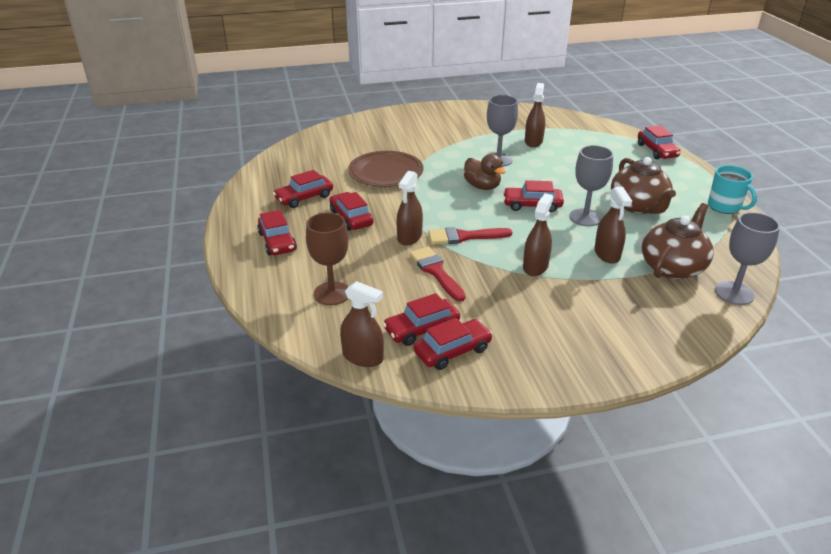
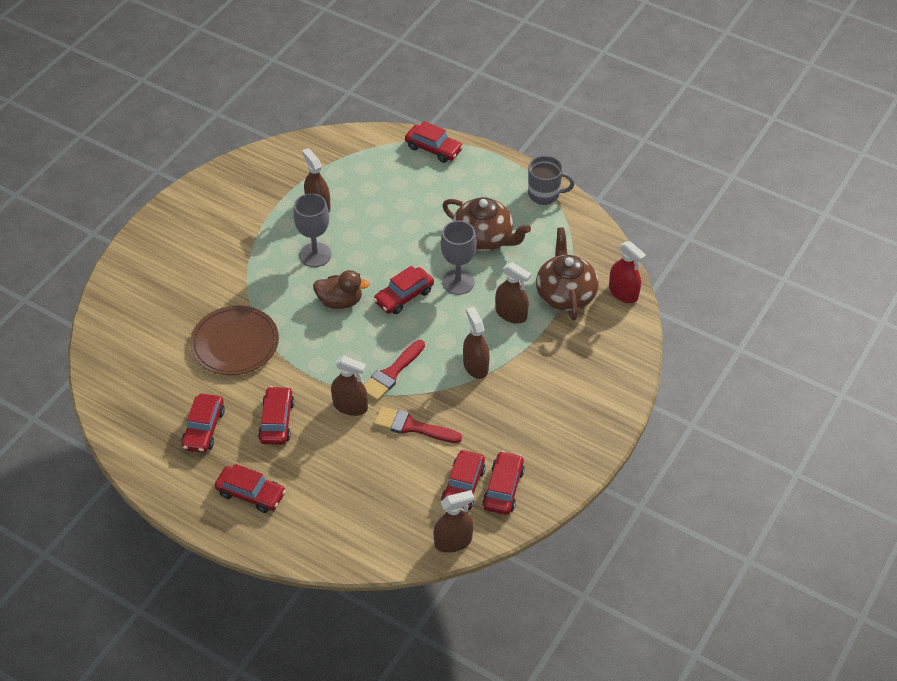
camera: 45 degrees left, 15 degrees up
brown goblet [306,212,349,305] -> none
red car [329,192,374,231] -> red car turned 75 degrees clockwise [258,386,294,445]
brown spray bottle [397,171,423,246] -> brown spray bottle turned 45 degrees counterclockwise [331,356,368,416]
turquoise mug [708,165,757,214] -> grey mug [528,156,574,205]
grey goblet [715,212,780,305] -> red spray bottle [609,241,646,303]

